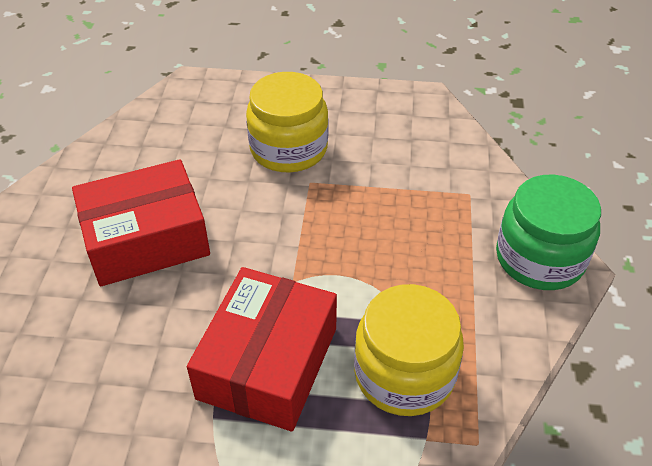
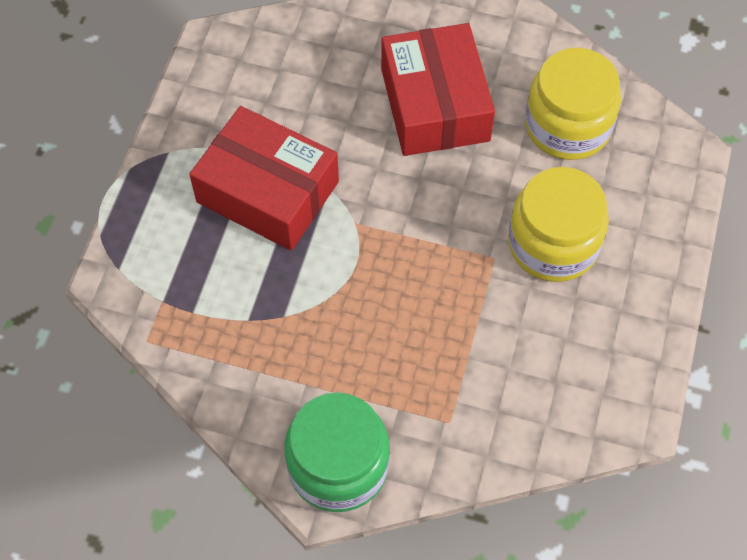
camera: 100 degrees right, 15 degrees up
yellow jar [354,284,464,416] -> yellow jar moved to [525,48,621,160]

